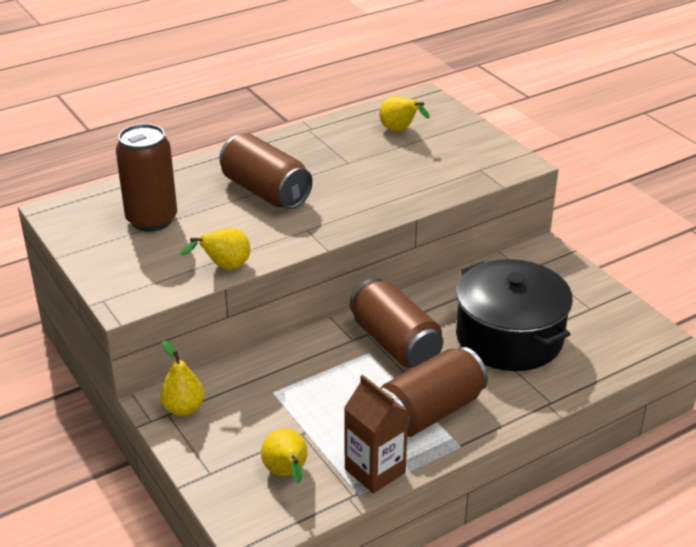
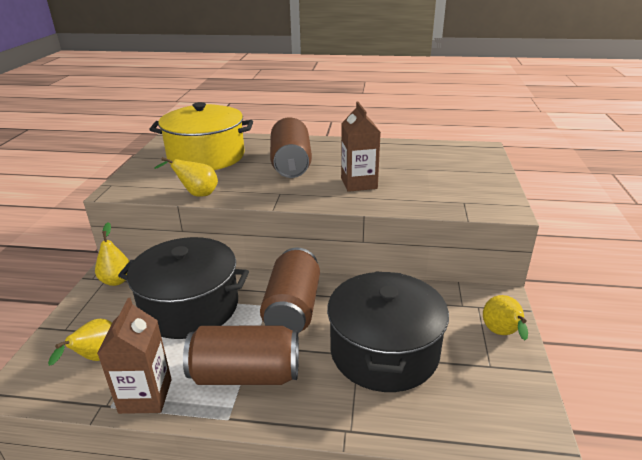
camera: 40 degrees right, 5 degrees down
brown can [116,124,177,232] -> yellow pot [149,102,253,170]
yellow pear [379,96,430,131] -> yellow pear moved to [483,295,528,340]
none -> black pot [118,237,249,339]
none -> brown carton [341,102,381,192]

